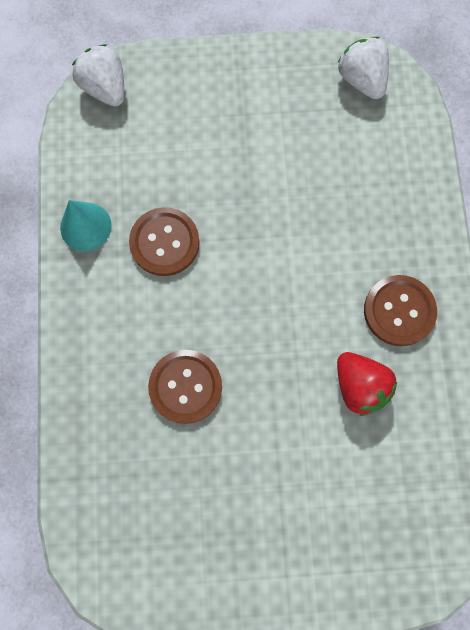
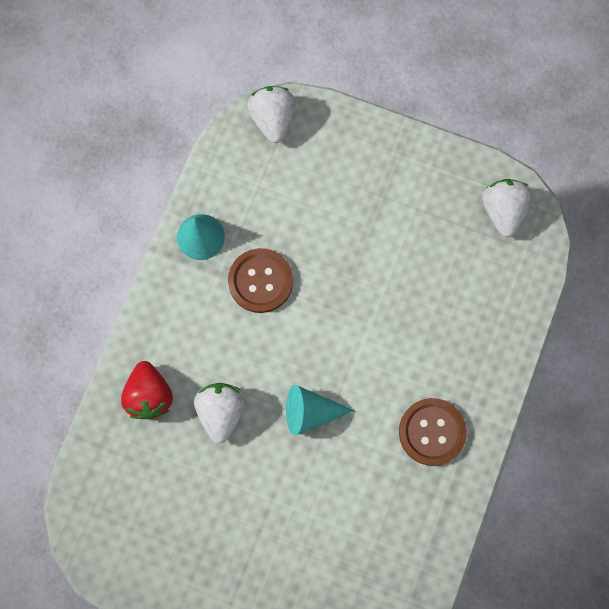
camera: 25 degrees right, 0 degrees up
brown button [148,350,222,424] -> white strawberry [194,383,245,444]
red strawberry [337,352,397,416] -> red strawberry moved to [121,361,173,419]
none -> turquoise cone [286,385,355,436]

